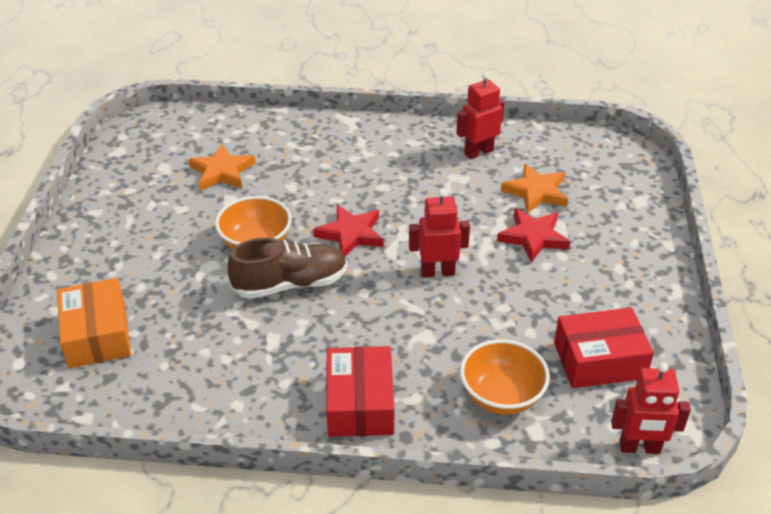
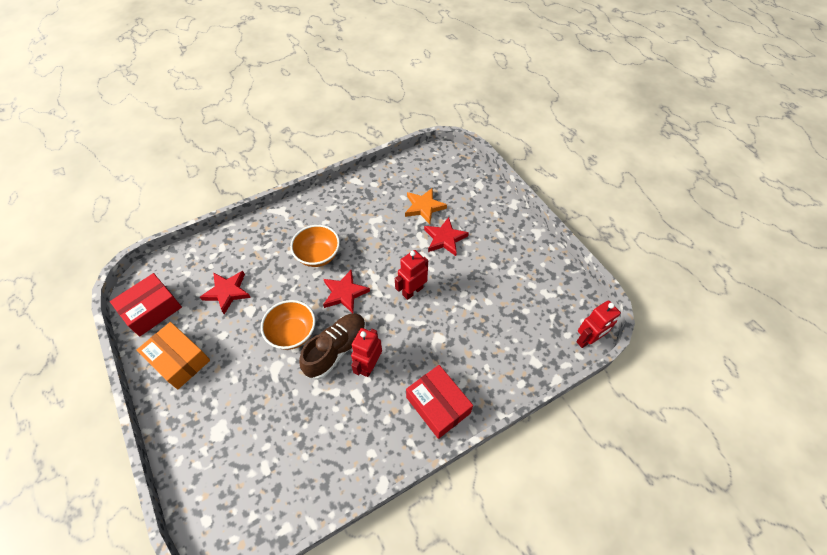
camera: 35 degrees left, 15 degrees up
orange box [57,278,131,368] -> orange box moved to [137,322,210,390]
orange star [188,144,256,191] -> red star [200,271,251,314]
red robot [456,72,505,159] -> red robot moved to [351,328,382,377]
orange bowl [460,339,550,415] -> orange bowl moved to [290,225,340,267]
red box [554,308,654,388] -> red box moved to [110,273,182,336]

